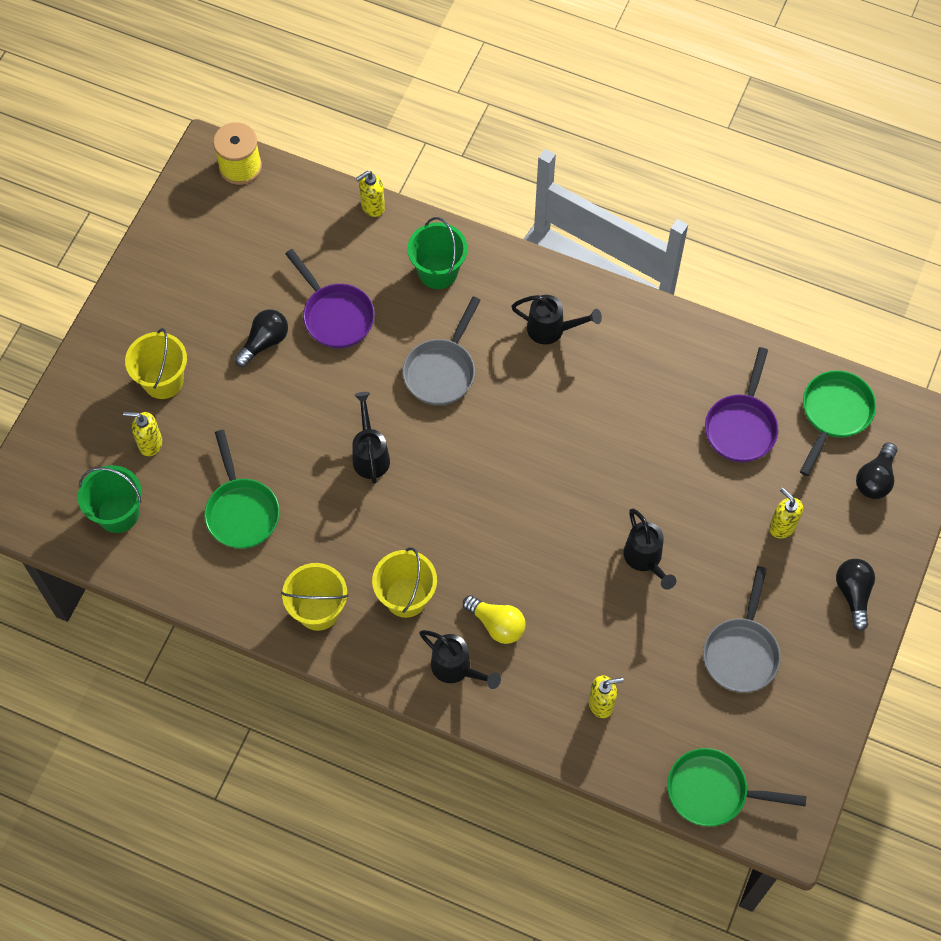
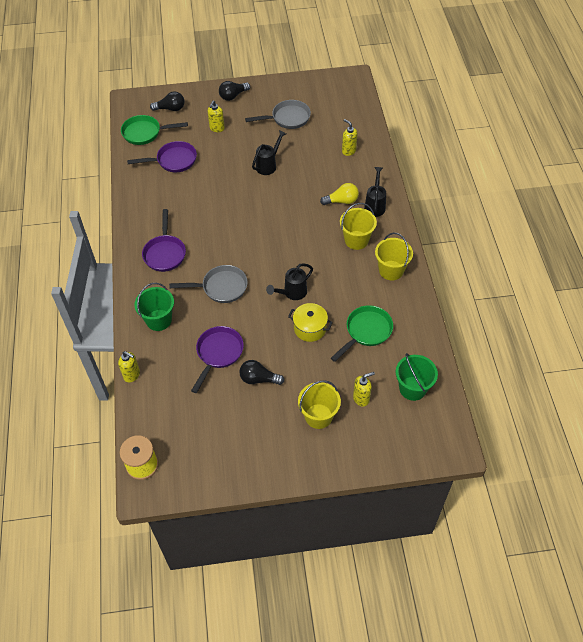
camera: 120 degrees left, 10 degrees down
yellow soap dispenser [123,412,162,456] -> yellow soap dispenser turned 90 degrees counterclockwise [353,372,375,407]
yellow light bulb [463,595,526,644] -> yellow light bulb turned 75 degrees clockwise [320,183,359,205]
black watering can [511,295,602,345] -> purple pan [142,209,186,272]
green pan [667,748,806,827] -> none
none -> yellow pot [288,303,333,342]

